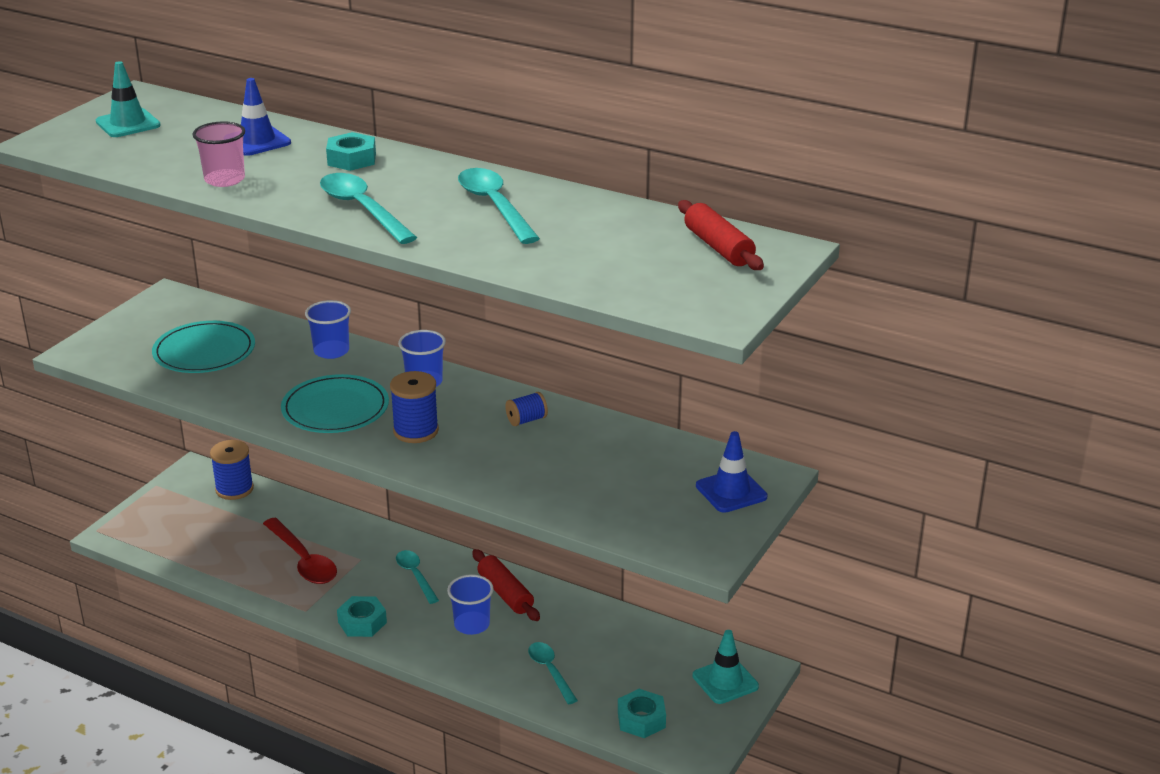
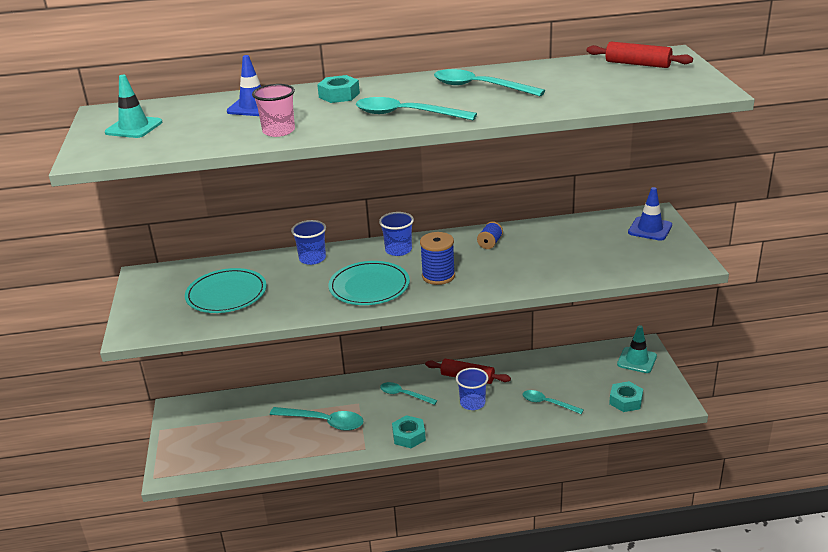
camera: 35 degrees left, 0 degrees up
blue spool [210,440,254,500] -> none
red spoon [263,518,337,584] -> turquoise spoon [270,407,364,431]

